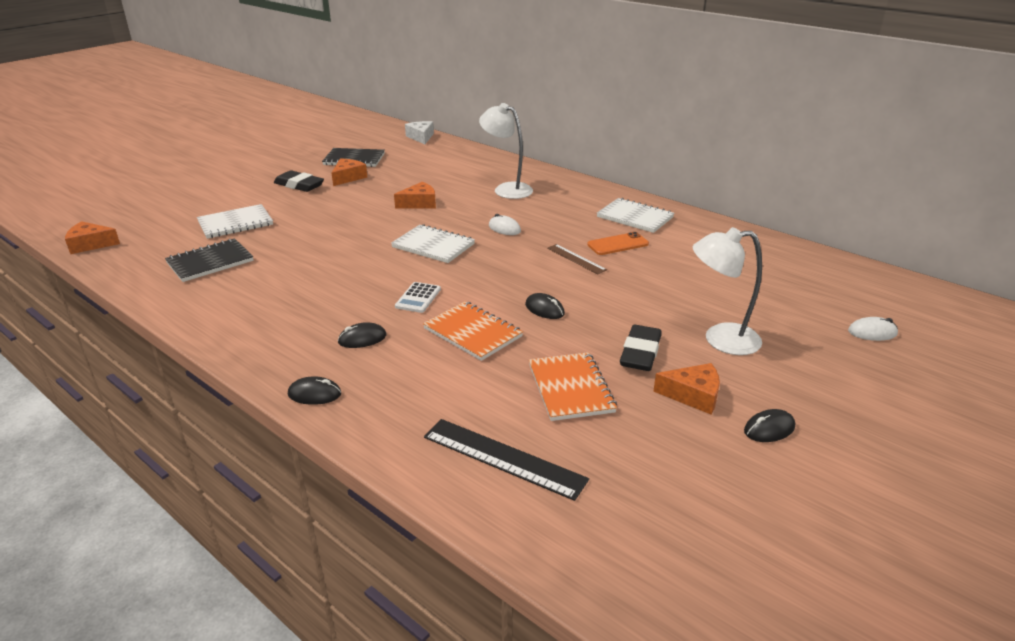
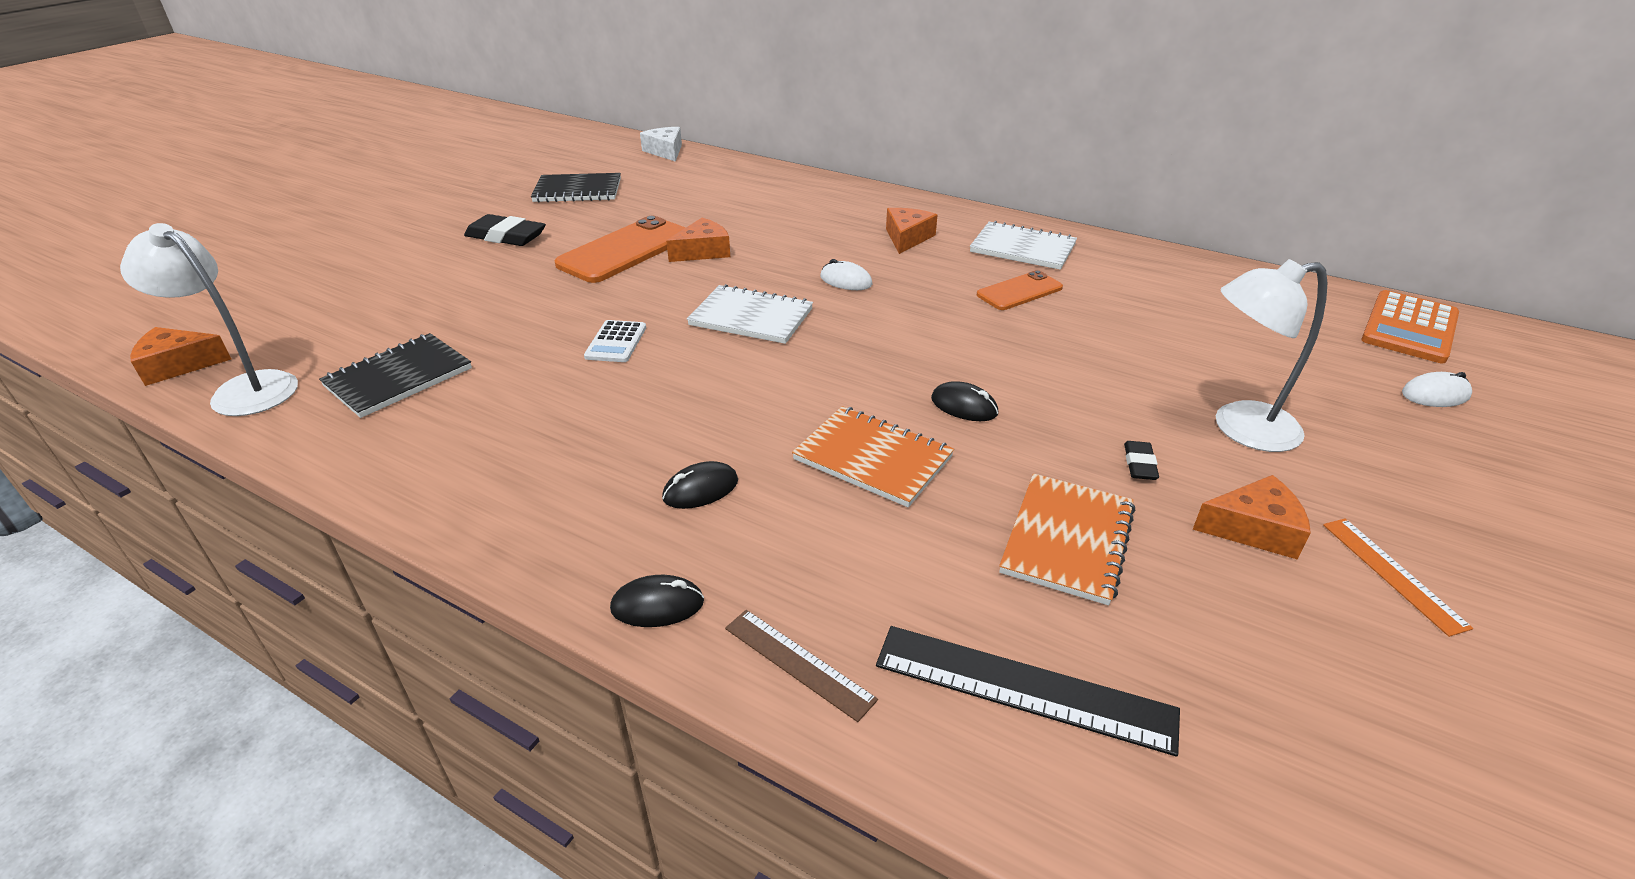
camera: 10 degrees left, 5 degrees up
white notebook [197,204,273,239] -> none
orange cheese [332,158,367,186] -> orange cheese moved to [886,208,938,254]
white calculator [395,282,441,313] -> white calculator moved to [584,320,646,362]
white lamp [479,103,533,199] -> white lamp moved to [120,223,298,416]
orange notebook [529,352,617,421] -> orange notebook turned 45 degrees clockwise [999,473,1136,605]
brown ruler [547,244,607,274] -> brown ruler moved to [725,610,878,722]
black eraser [620,325,662,371] -> black eraser [1124,441,1159,480], size x0.52
black mouse [744,409,795,442] -> orange ruler [1323,519,1473,637]
none -> orange phone [554,216,686,283]
none -> orange calculator [1361,290,1459,363]

